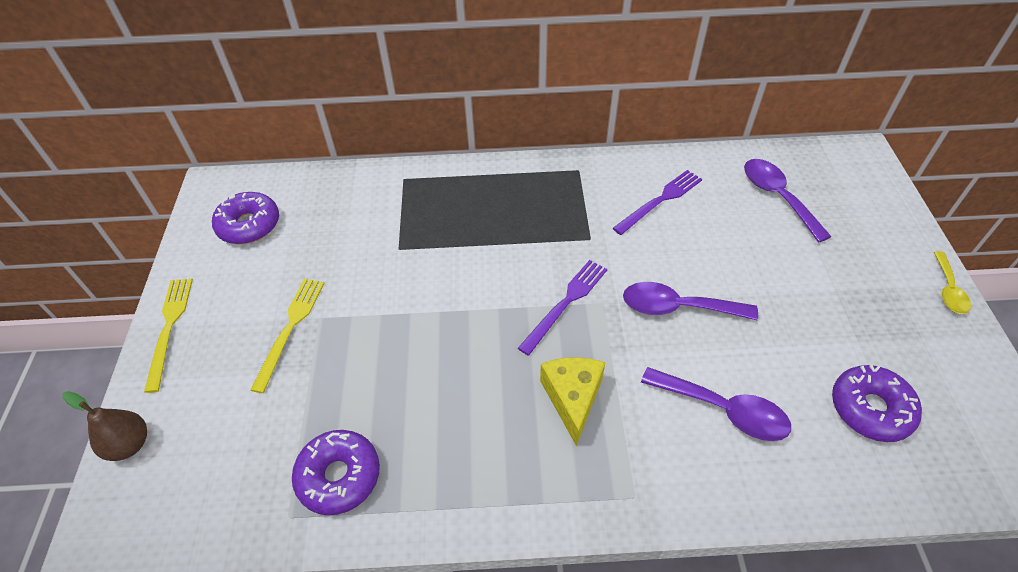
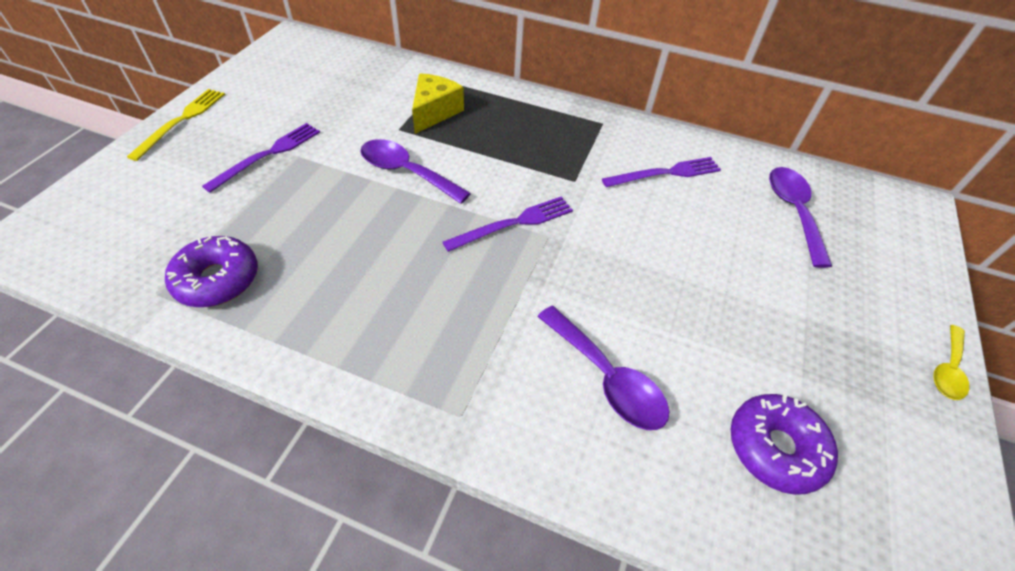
camera: 20 degrees right, 0 degrees up
brown pear [62,391,147,461] -> none
purple donut [212,192,279,244] -> none
yellow fork [251,279,324,393] -> purple fork [202,123,320,193]
yellow cheese [540,357,605,446] -> yellow cheese moved to [412,73,464,134]
purple spoon [623,282,758,321] -> purple spoon moved to [360,139,471,204]

